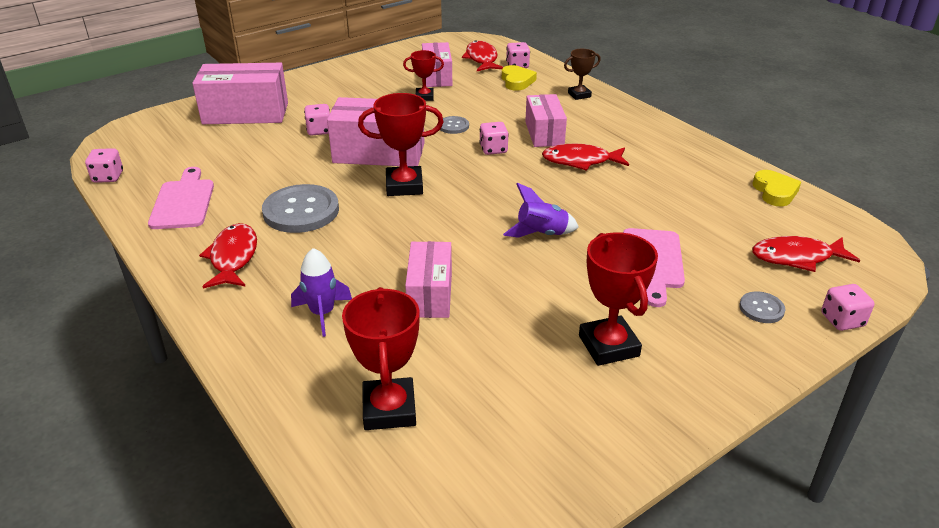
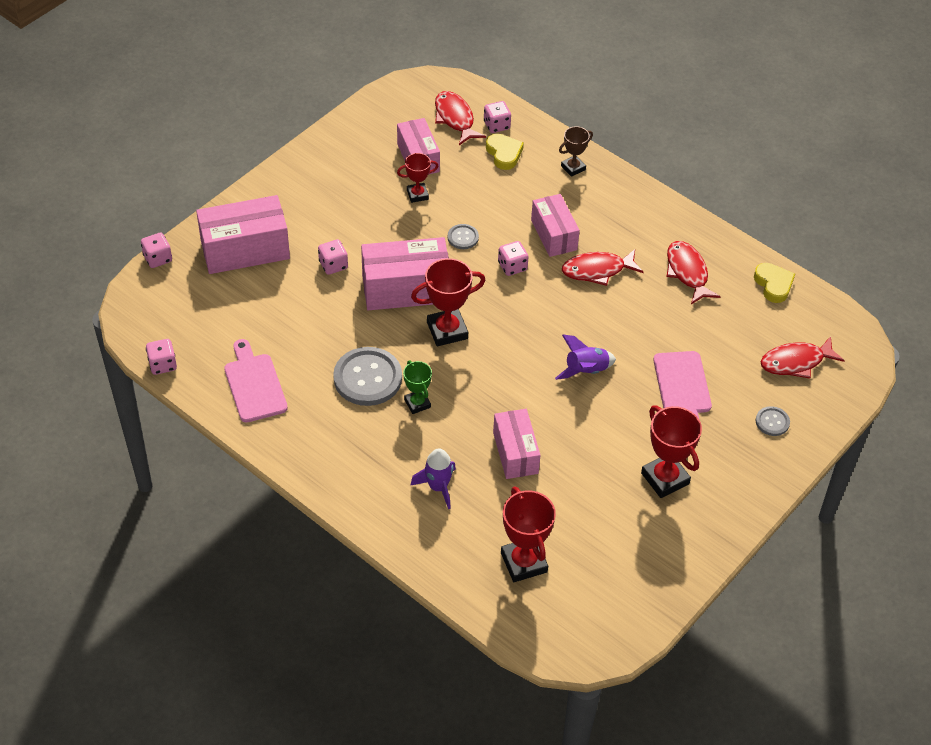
camera: 15 degrees left, 15 degrees up
red fish [199,223,257,288] -> red fish moved to [666,241,721,304]
pink dice [821,284,875,331] -> pink dice moved to [141,232,172,268]
none -> green trophy [403,360,432,414]

